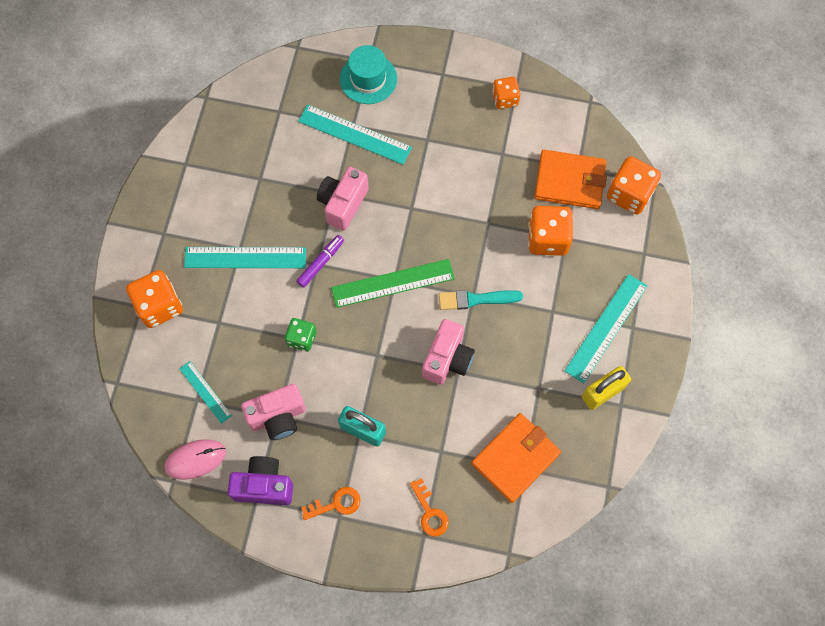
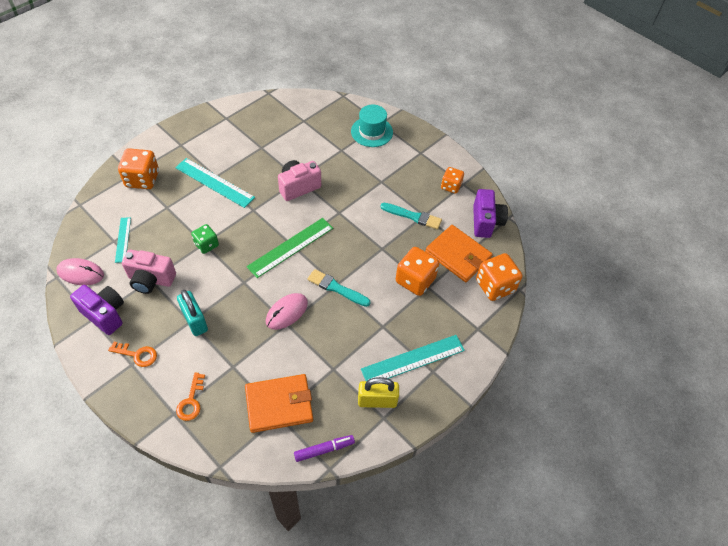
camera: 30 degrees right, 15 degrees down
purple marker [296,235,344,288] -> purple marker moved to [294,435,355,462]
turquoise ruler [298,104,412,165] -> none
green ruler [331,259,455,308] -> green ruler turned 60 degrees counterclockwise [246,218,333,278]
pink camera [422,319,475,385] -> pink mouse [266,293,308,330]
none -> turquoise brush [380,203,442,230]
none -> purple camera [473,189,508,238]

